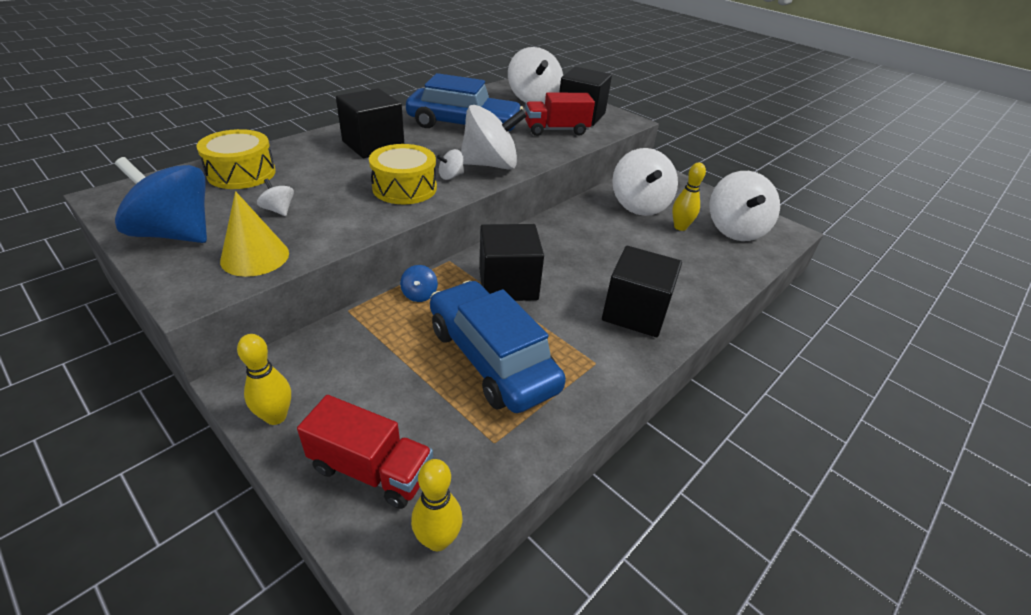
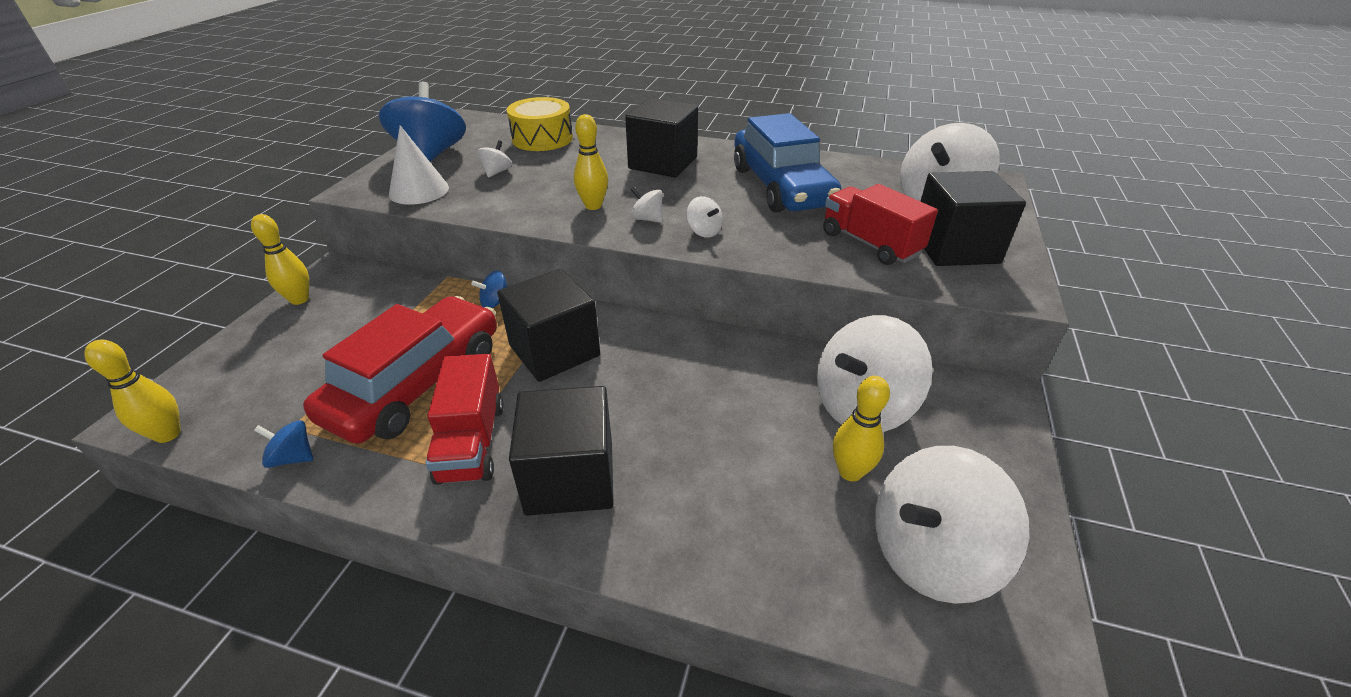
camera: 65 degrees right, 0 degrees up
yellow cone [220,191,289,277] -> white cone [389,125,449,205]
red truck [297,395,433,509] -> red truck moved to [425,354,504,485]
yellow drum [369,144,437,204] -> yellow bowling pin [574,114,608,210]
blue car [430,280,566,413] -> red car [303,296,497,444]
white spinning top [461,105,527,169] -> white spinning top [686,196,723,238], size x0.43
none -> blue spinning top [254,420,313,468]

